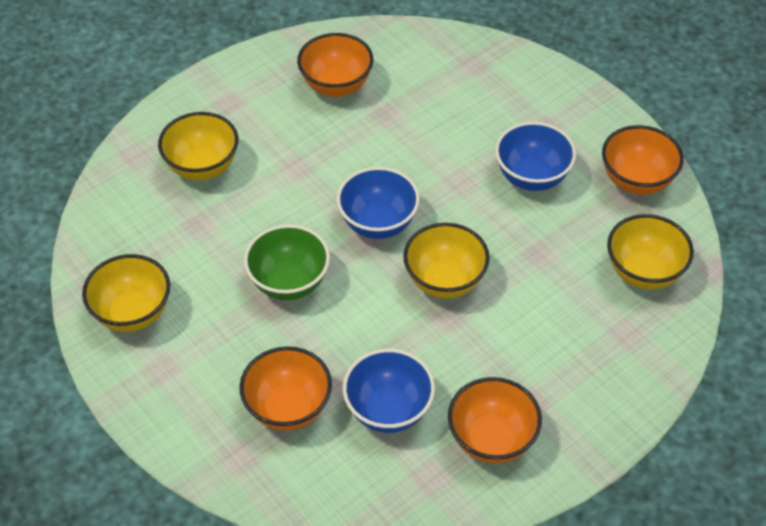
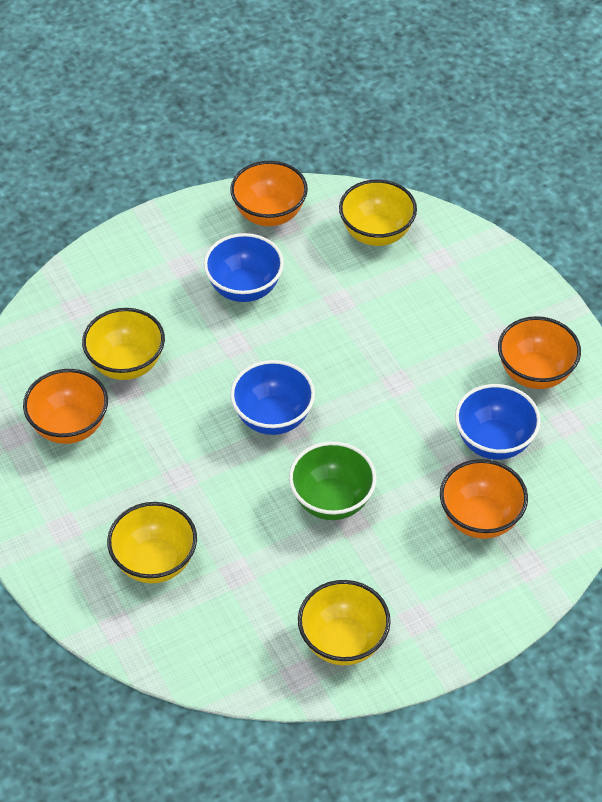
camera: 80 degrees left, 0 degrees up
yellow bowl [403,223,490,299] -> yellow bowl moved to [82,308,165,380]

